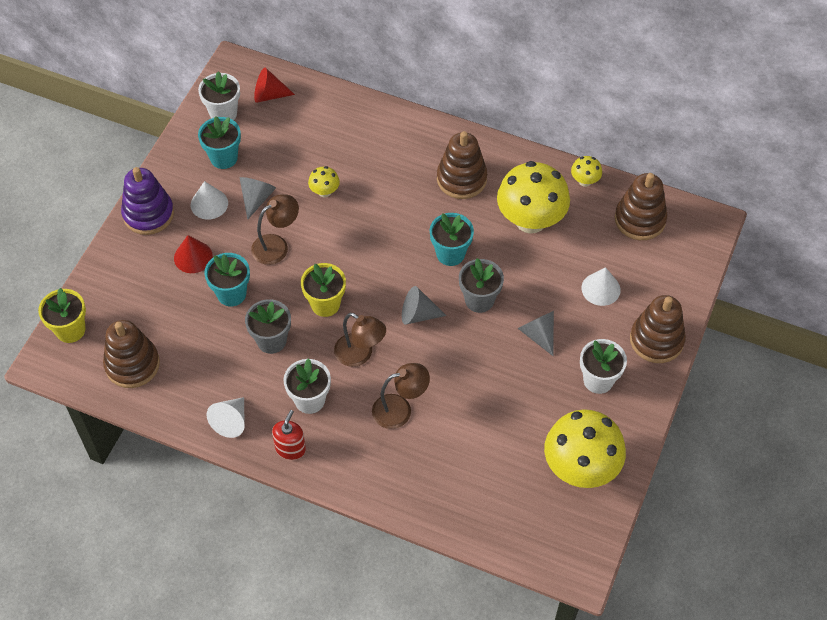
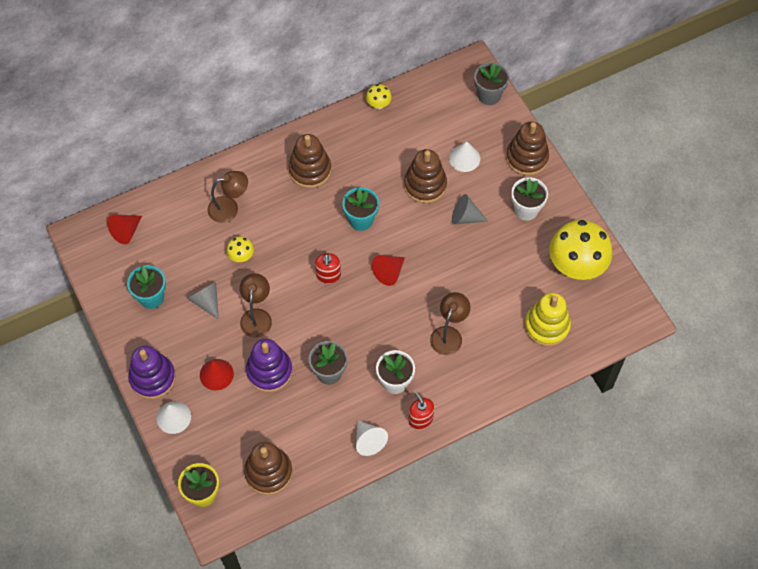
camera: 50 degrees left, 5 degrees up
white cone [191,181,228,220] -> white cone moved to [157,401,191,434]
white flower pot [198,71,240,120] -> none
turquoise flower pot [204,253,250,306] -> purple stacking toy [246,339,293,392]
yellow flower pot [301,263,346,317] -> none
brown lamp [334,313,386,367] -> brown lamp moved to [207,171,248,223]
grey cone [402,286,446,325] -> red cone [372,255,405,286]
grey flower pot [459,258,504,313] -> grey flower pot moved to [474,62,509,105]
yellow mushroom [497,161,570,234] -> none
brown stacking toy [615,173,667,240] -> brown stacking toy moved to [404,149,447,204]
none -> red soap dispenser [315,253,341,284]
none -> yellow stacking toy [525,293,571,347]

